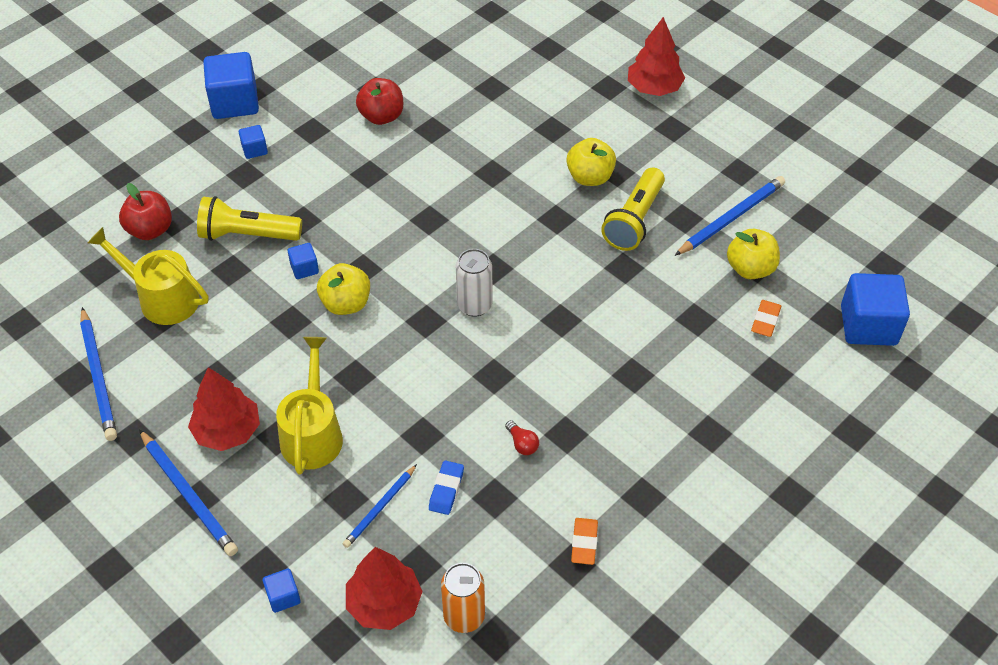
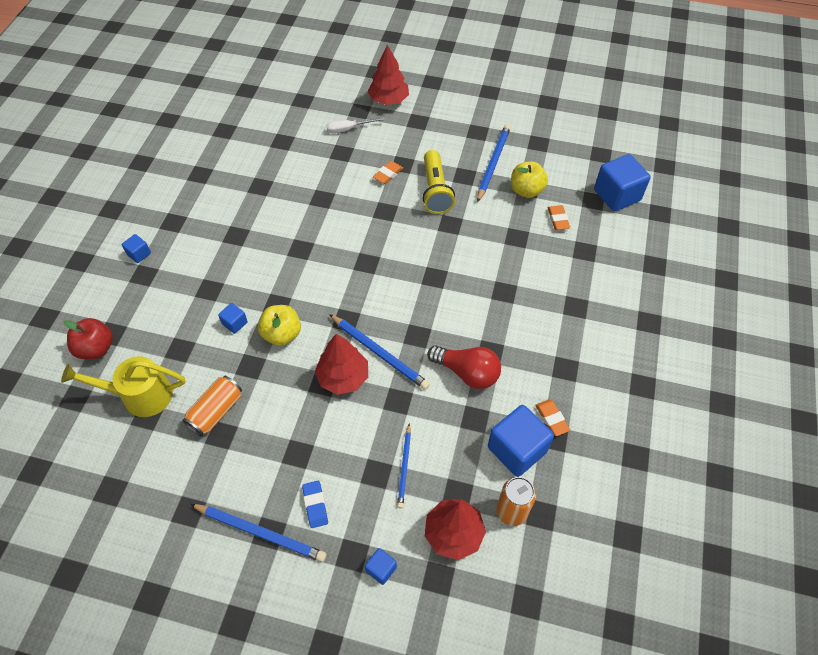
camera: 30 degrees left, 5 degrees up
blue pencil [80,307,117,441] -> blue pencil moved to [329,314,430,390]
red tree [188,367,260,451] -> red tree moved to [315,334,368,395]
yellow flashlight [197,196,302,241] -> none
blue cube [203,52,259,119] -> blue cube moved to [488,405,554,477]
yellow watering can [276,337,343,475] -> none
red apple [356,78,403,125] -> none
blue eraser [429,460,464,515] -> blue eraser moved to [302,481,328,528]
white can [456,249,493,317] -> none
red light bulb [505,420,539,455] -> red light bulb [427,345,501,389], size x2.19
yellow apple [566,138,616,186] -> orange eraser [373,161,403,184]
none -> orange can [182,376,242,437]
none -> white screwdriver [327,117,385,133]

